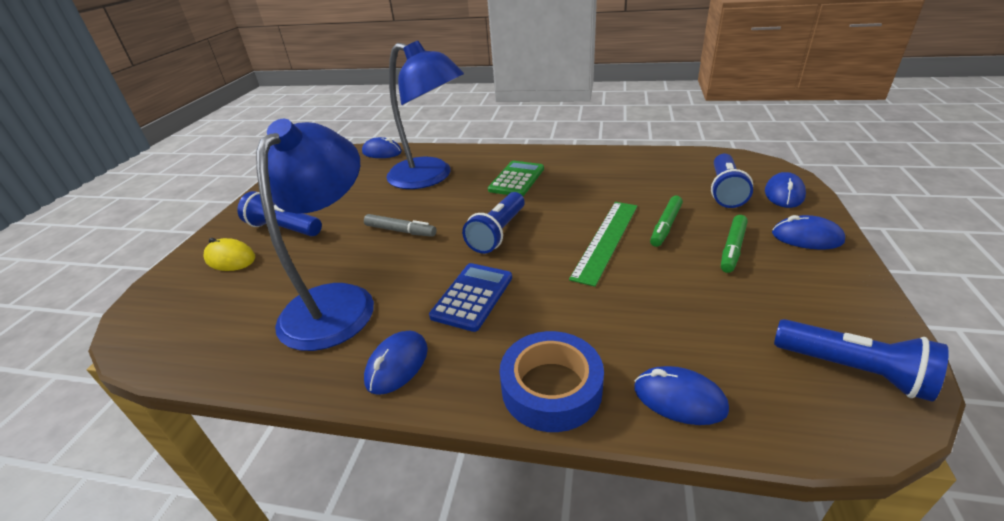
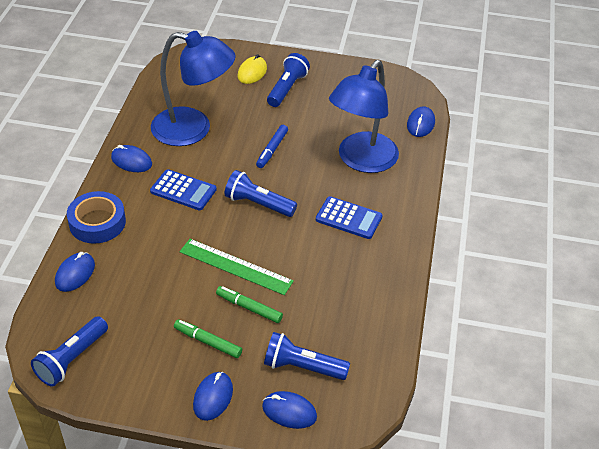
camera: 85 degrees right, 10 degrees up
grey marker [364,214,436,237] -> blue marker [256,125,288,168]
green calculator [488,161,544,196] -> blue calculator [316,196,382,239]

